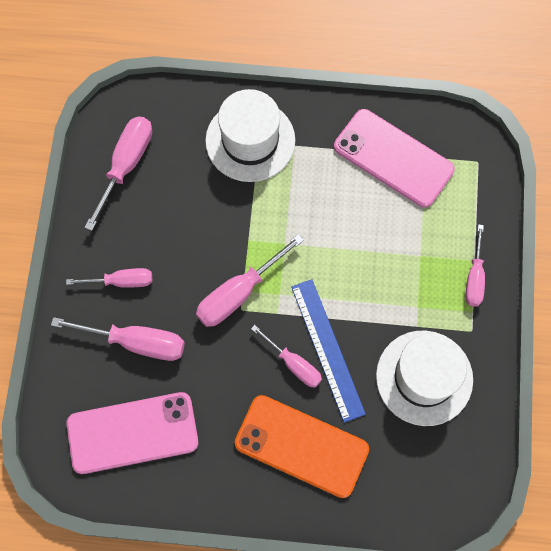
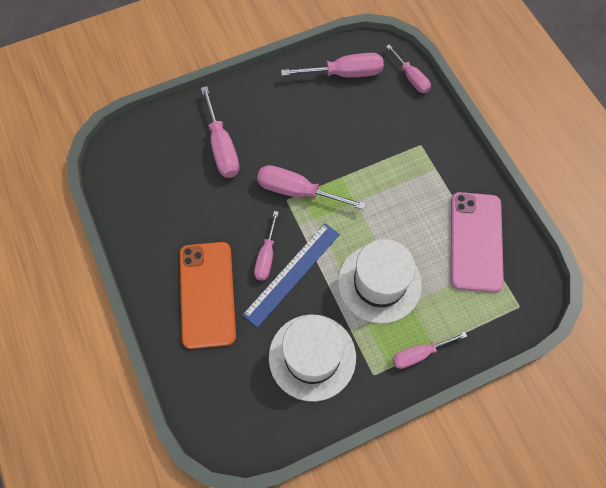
camera: 60 degrees right, 5 degrees down
pink screwdriver [66,268,152,288] -> pink screwdriver moved to [386,45,431,93]
pink phone [66,392,199,474] -> none
white hat [205,89,295,182] -> white hat moved to [338,239,422,324]

